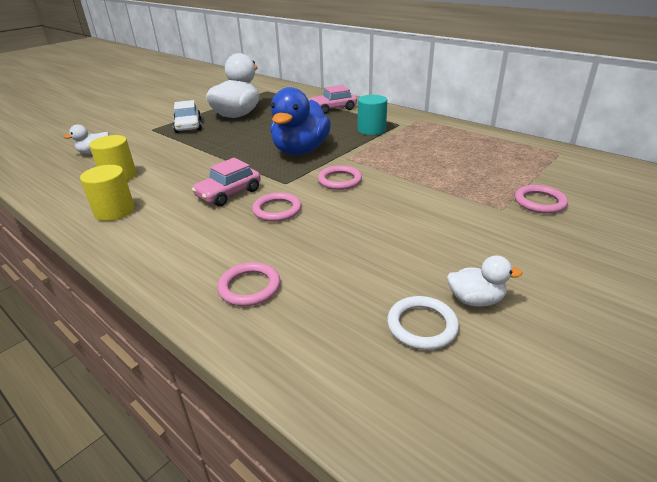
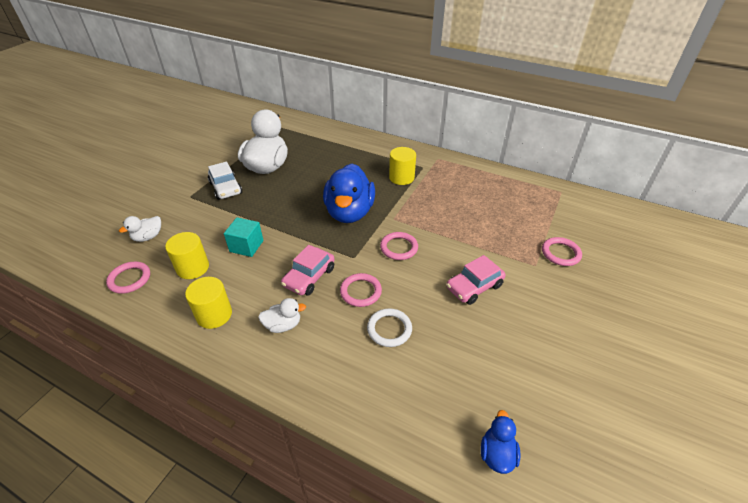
camera: 15 degrees left, 10 degrees up
pink ring [217,262,280,306] -> pink ring moved to [106,262,150,294]
pink car [309,85,357,114] -> pink car moved to [446,255,506,305]
turquoise cylinder [358,95,387,135] -> yellow cylinder [389,147,416,185]
white ring [387,296,459,350] -> white ring moved to [367,308,412,347]
white duck [447,255,522,307] -> white duck moved to [258,298,306,333]
none -> turquoise cube [224,217,263,257]
none -> blue duck [481,410,520,474]

